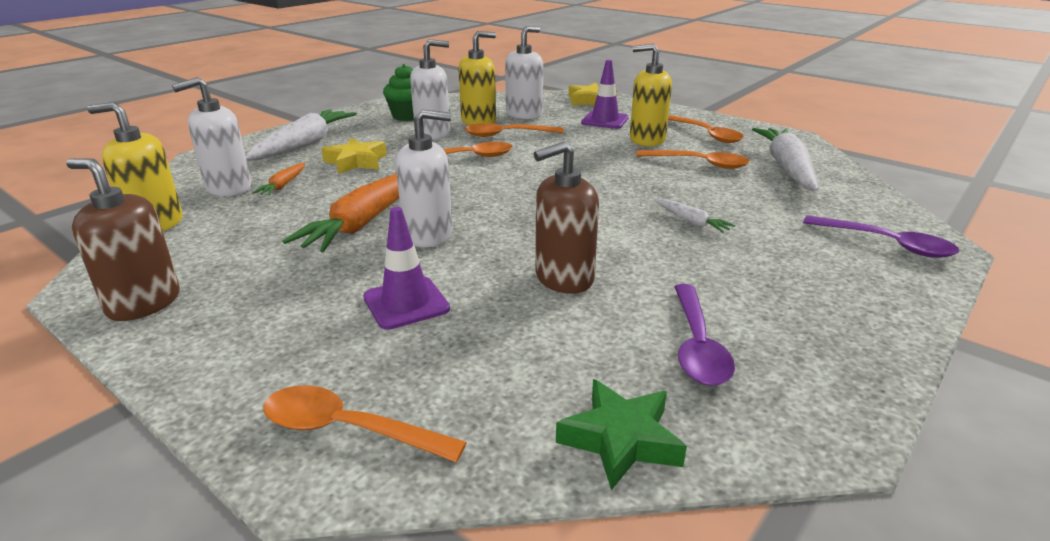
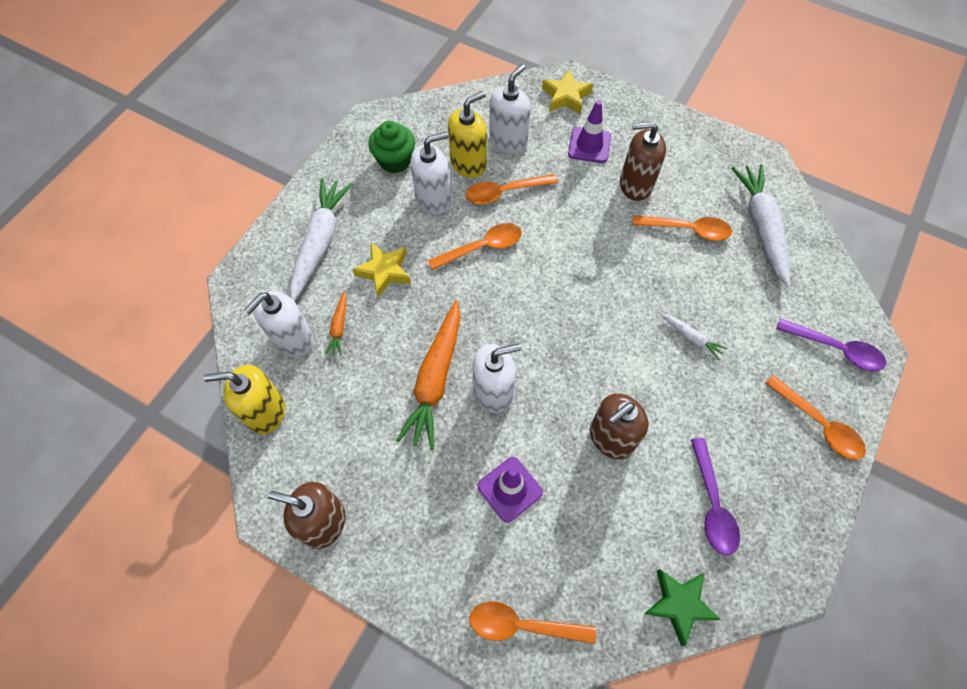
camera: 10 degrees left, 35 degrees up
yellow soap dispenser [630,43,672,146] -> brown soap dispenser [620,122,666,201]
orange spoon [668,115,744,143] -> orange spoon moved to [765,375,866,460]

